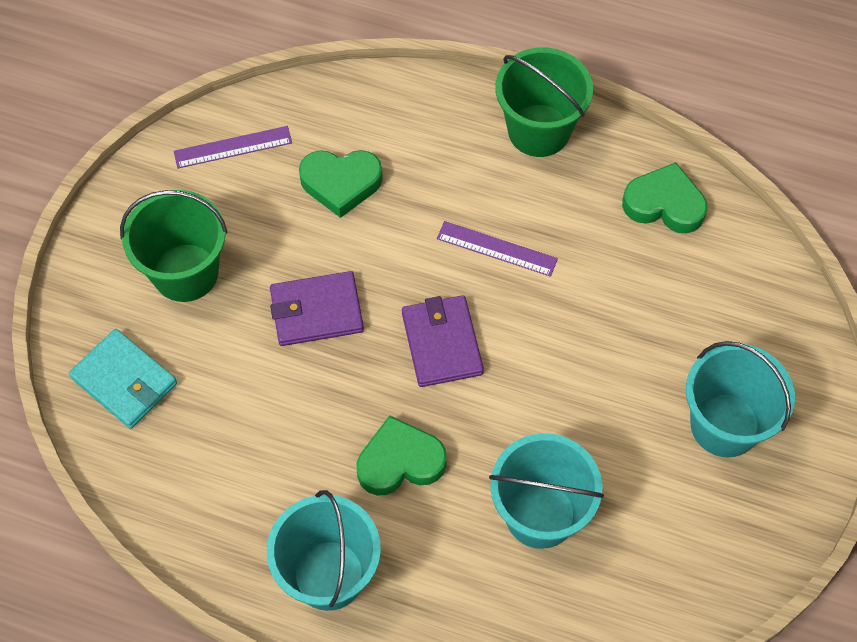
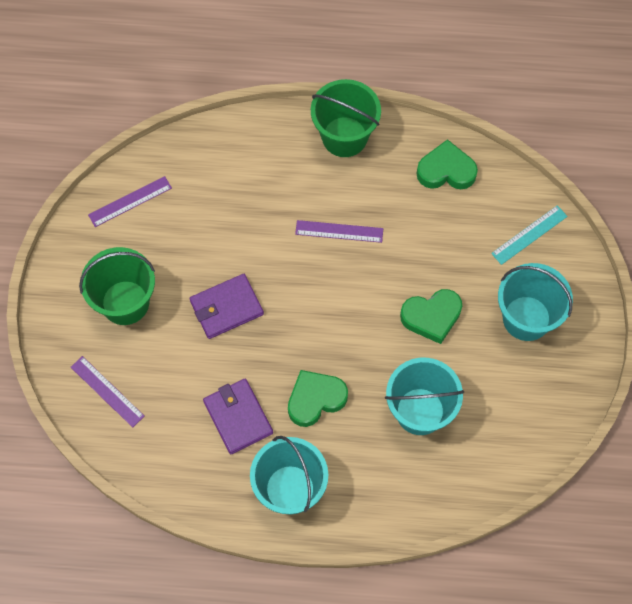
camera: 15 degrees left, 5 degrees up
turquoise wallet [69,329,177,429] -> purple ruler [71,356,144,427]
green heart [299,150,383,218] -> green heart moved to [400,289,462,344]
purple wallet [402,295,484,387] -> purple wallet moved to [203,379,273,454]
none -> turquoise ruler [491,205,568,265]

